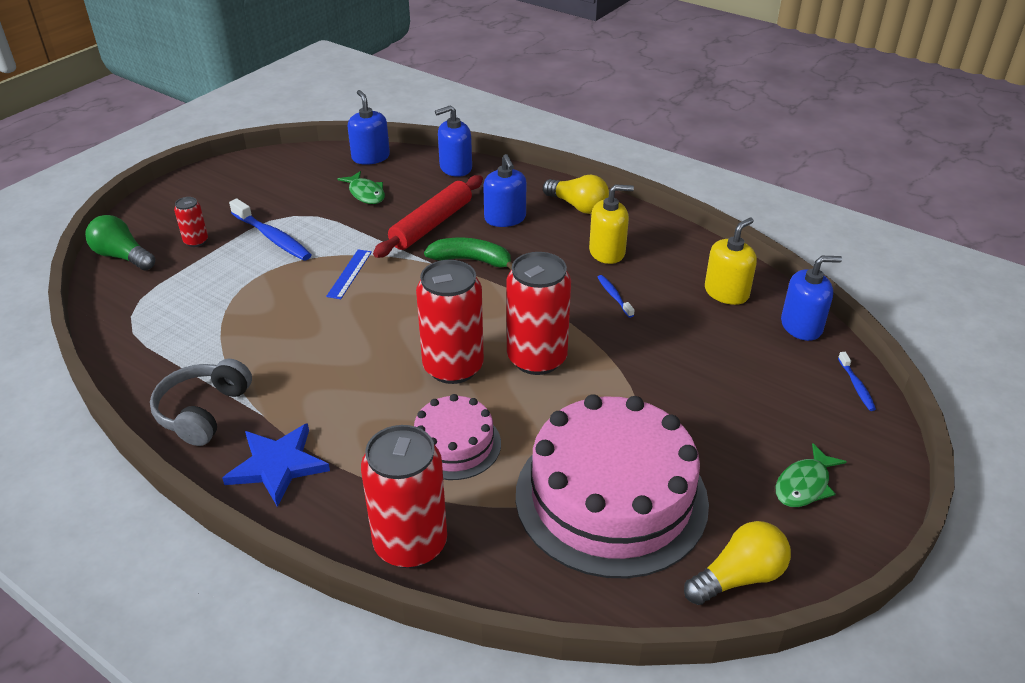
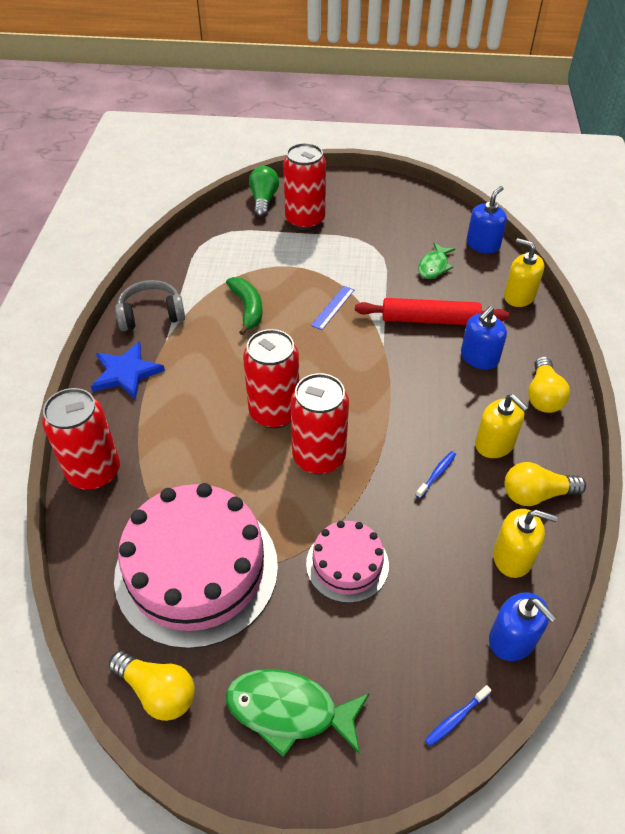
camera: 60 degrees right, 10 degrees up
red can [174,197,208,247] -> red can [283,143,326,230], size x2.11
blue toothbrush [229,198,312,261] -> none
blue ruler [326,249,372,299] -> blue ruler turned 45 degrees counterclockwise [311,286,354,330]
pink cake [414,394,501,480] -> pink cake moved to [306,521,389,603]
green banana [424,238,513,270] -> green banana moved to [226,277,263,335]
blue soap dispenser [435,105,472,177] -> yellow soap dispenser [504,238,544,307]
green fish [776,443,847,507] -> green fish [226,669,370,757], size x1.56
none -> yellow light bulb [504,462,586,506]

